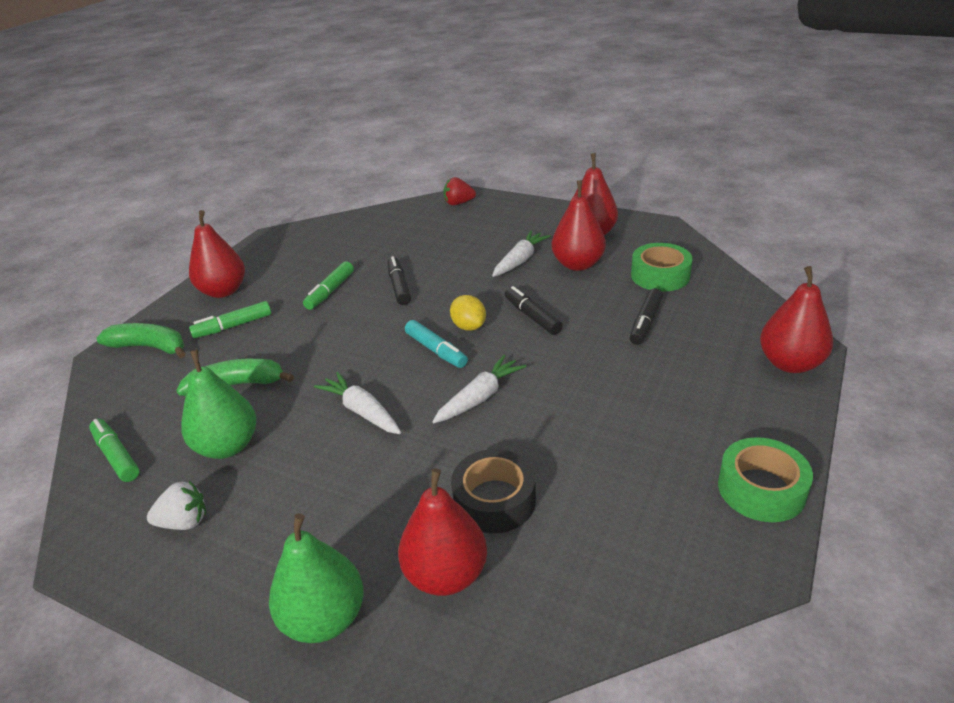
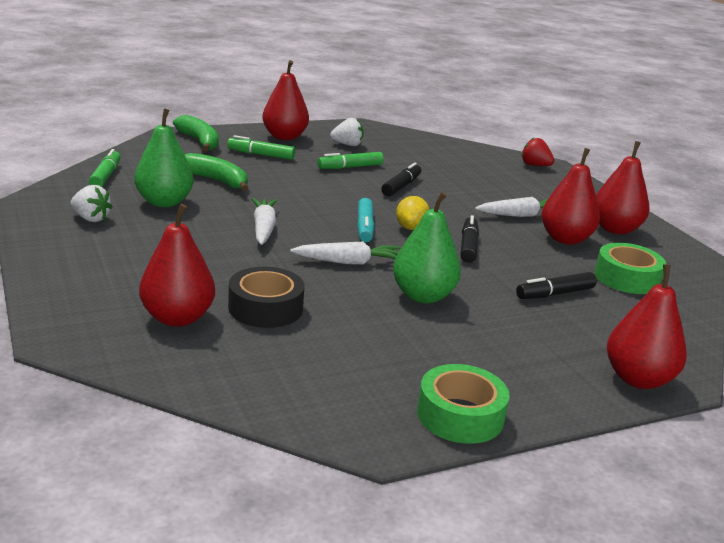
camera: 35 degrees right, 10 degrees down
green pear [269,513,364,643] -> green pear moved to [393,192,461,303]
none -> white strawberry [330,118,364,146]

